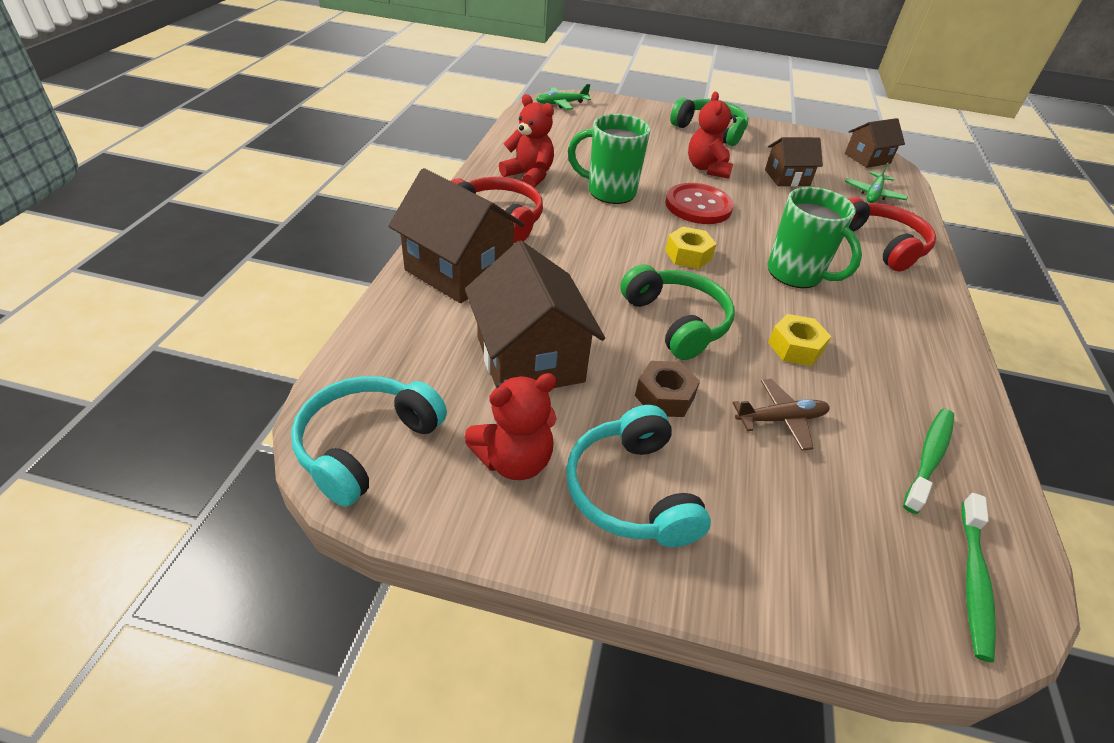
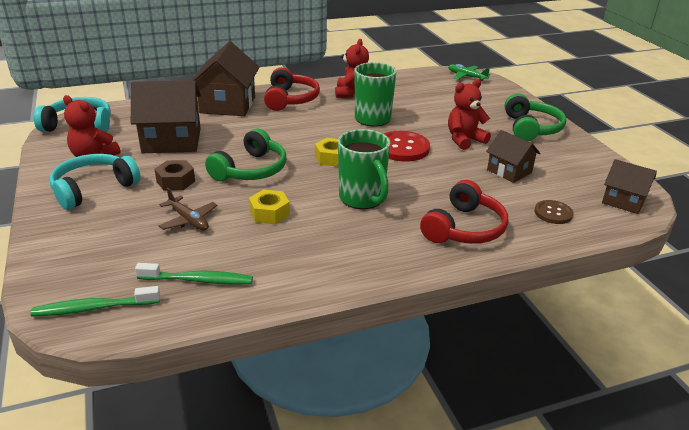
camera: 60 degrees right, 10 degrees down
brown house [465,241,605,388] -> brown house turned 45 degrees clockwise [131,80,201,153]
green mug [767,187,862,288] -> green mug turned 45 degrees counterclockwise [338,129,390,209]
green plane [845,162,908,203] -> brown button [534,200,573,224]

